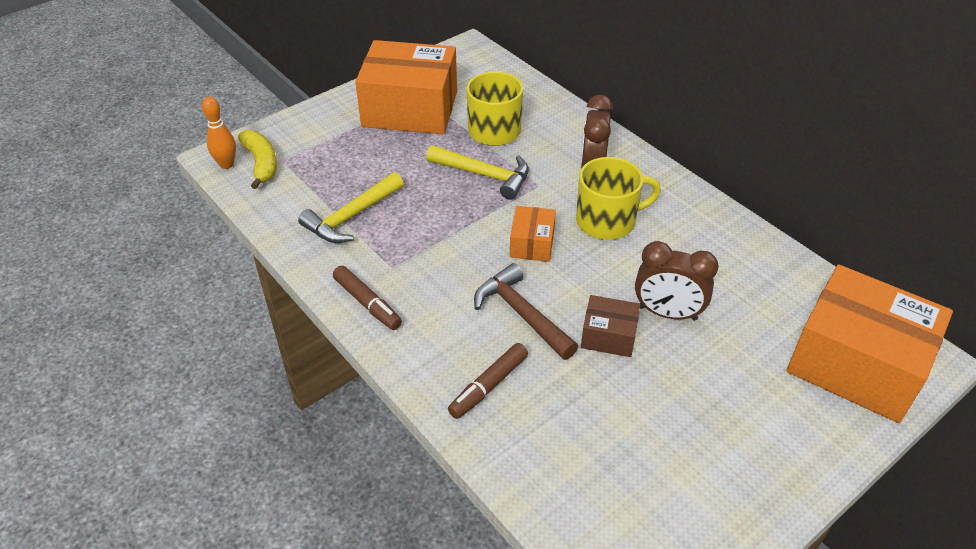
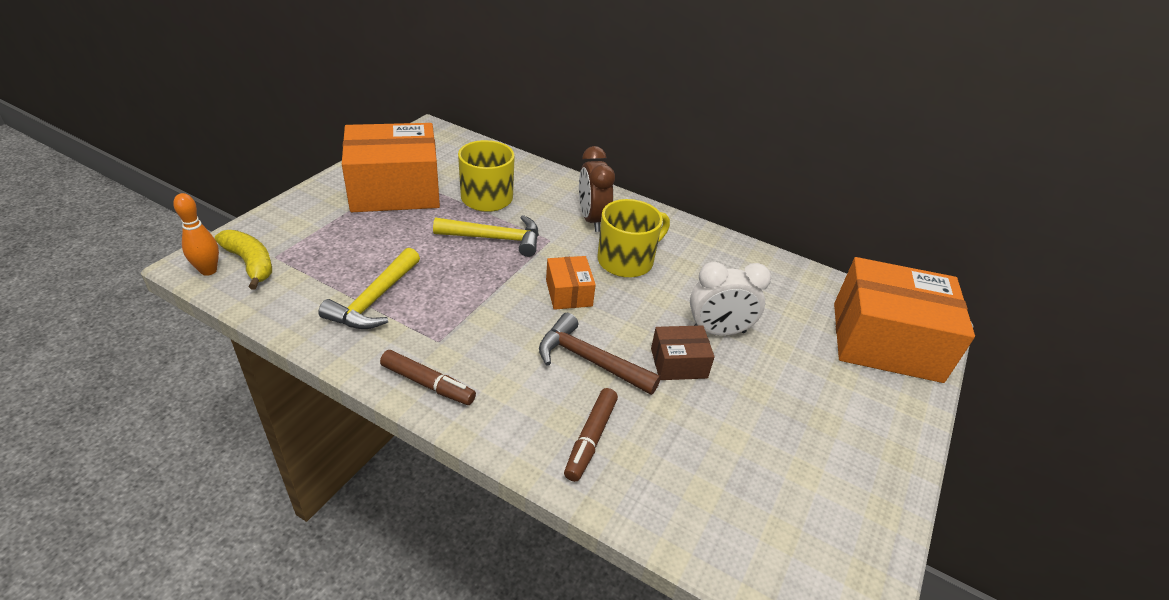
camera: 25 degrees left, 5 degrees down
brown clock [635,241,718,321] -> white clock [690,262,771,336]

